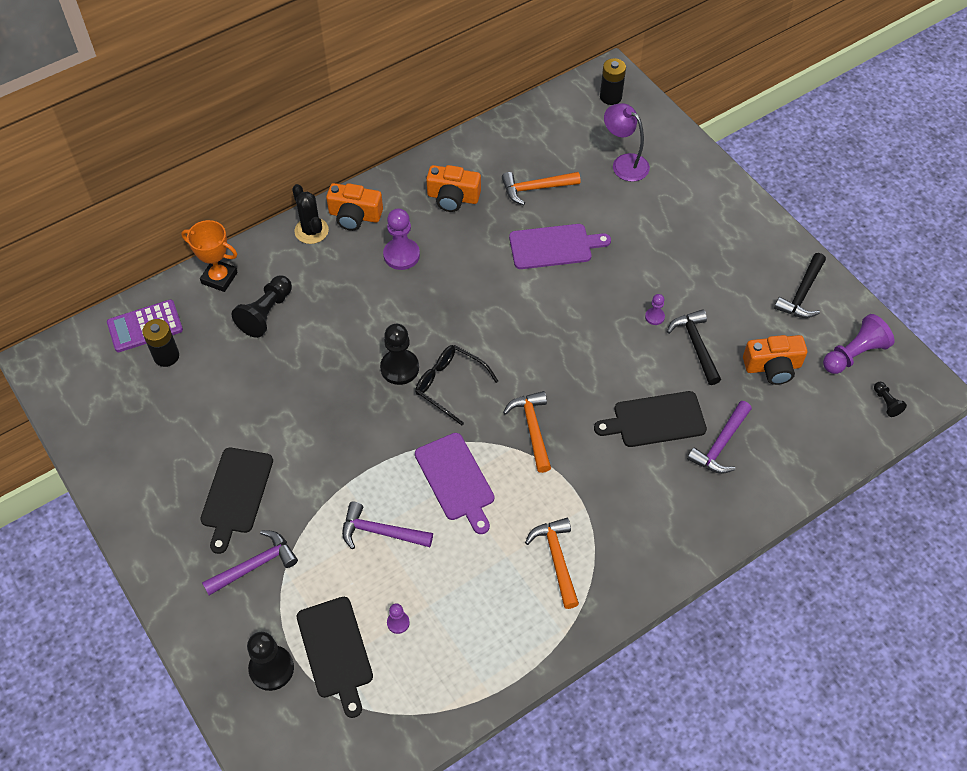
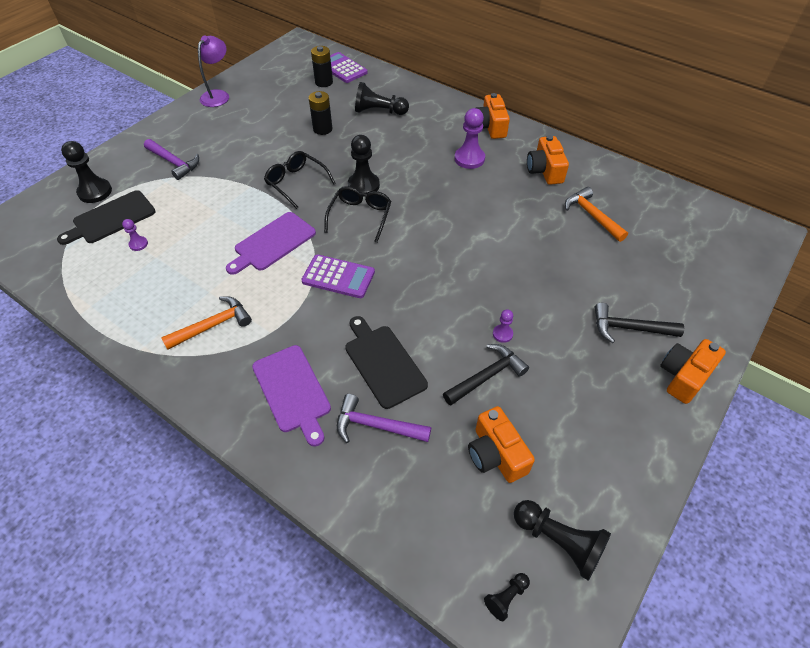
camera: 70 degrees right, 5 degrees down
orange trophy [181,220,238,292] -> none
black cutting board [200,448,273,554] -> none
black cactus [292,184,329,244] -> none
purple hammer [342,502,433,549] -> none
orange hammer [503,391,551,473] -> purple calculator [301,254,375,298]
purple cutting board [509,224,611,269] -> purple cutting board moved to [252,345,331,447]
black battery [600,58,626,105] -> black battery moved to [308,91,333,135]
purple lamp [604,103,650,182] -> purple lamp moved to [198,36,229,107]
black hammer [774,253,826,318] -> black hammer moved to [594,303,684,343]
purple pawn [823,314,894,374] -> black pawn [514,500,611,581]
none -> black glasses [264,151,336,209]
none -> orange camera [660,339,726,404]

